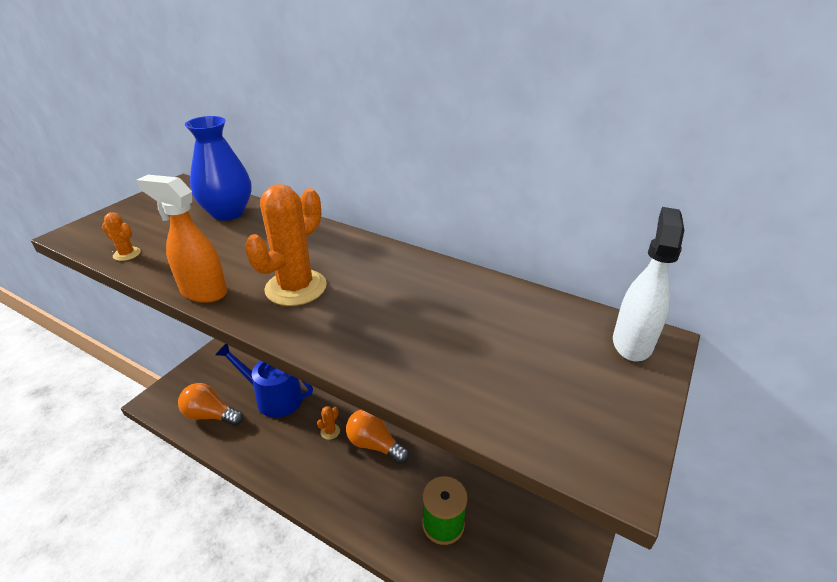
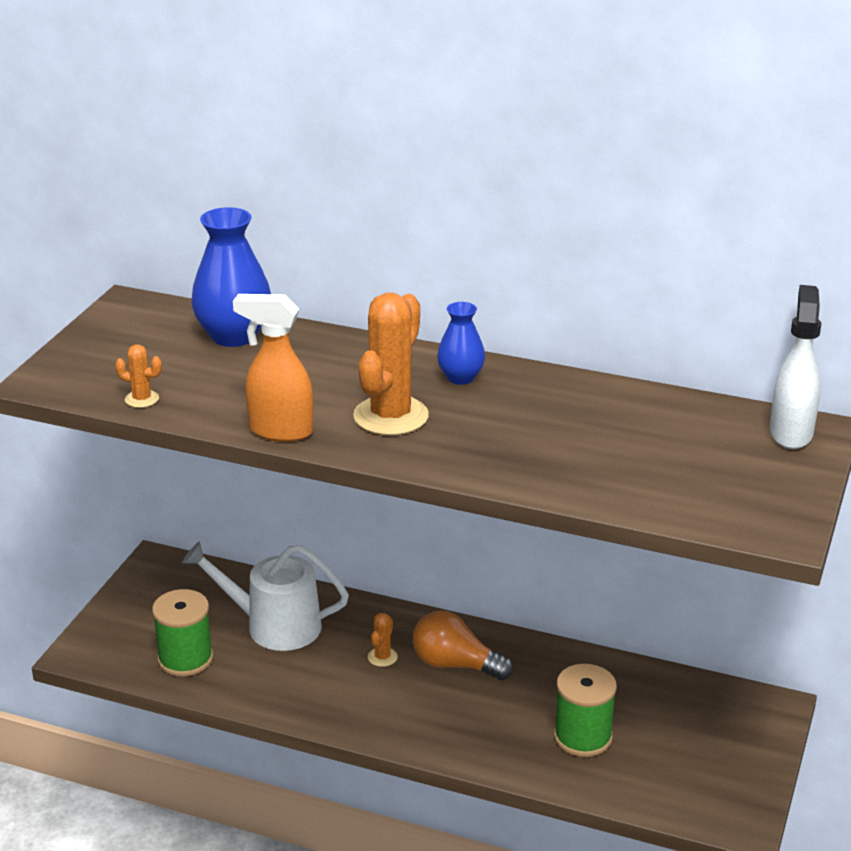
camera: 10 degrees left, 5 degrees down
orange light bulb [178,383,243,426] -> green spool [152,589,213,677]
blue watering can [215,344,313,418] -> white watering can [182,541,349,651]
none -> blue vase [437,302,485,385]

